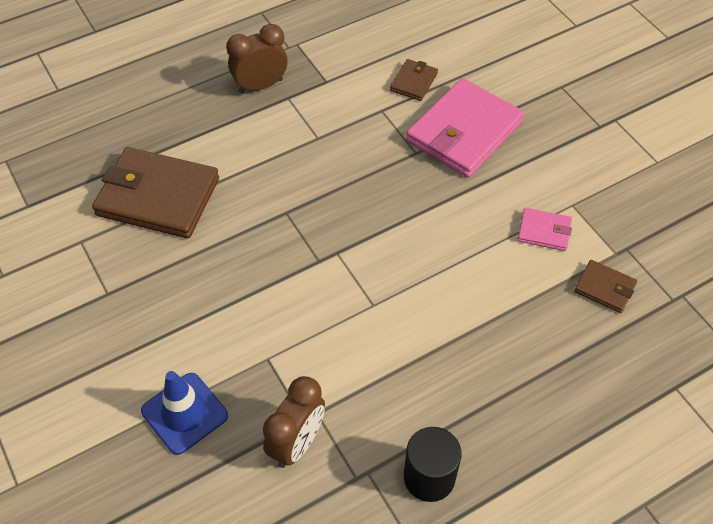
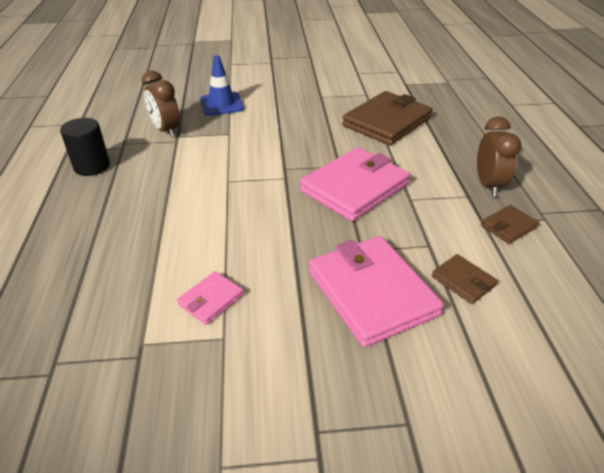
camera: 115 degrees right, 15 degrees down
brown wallet [574,260,637,313] -> brown wallet moved to [481,205,539,244]
none -> pink wallet [300,147,410,221]

